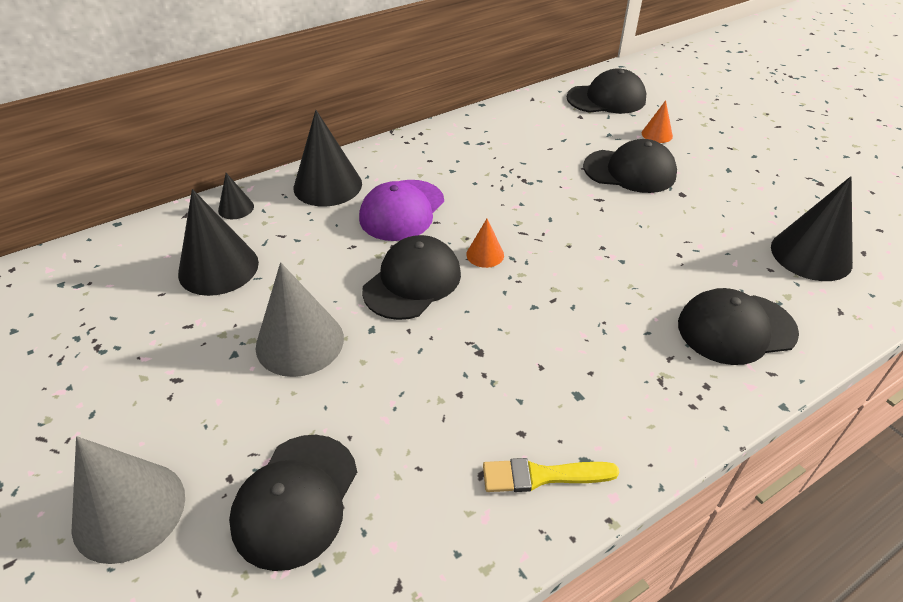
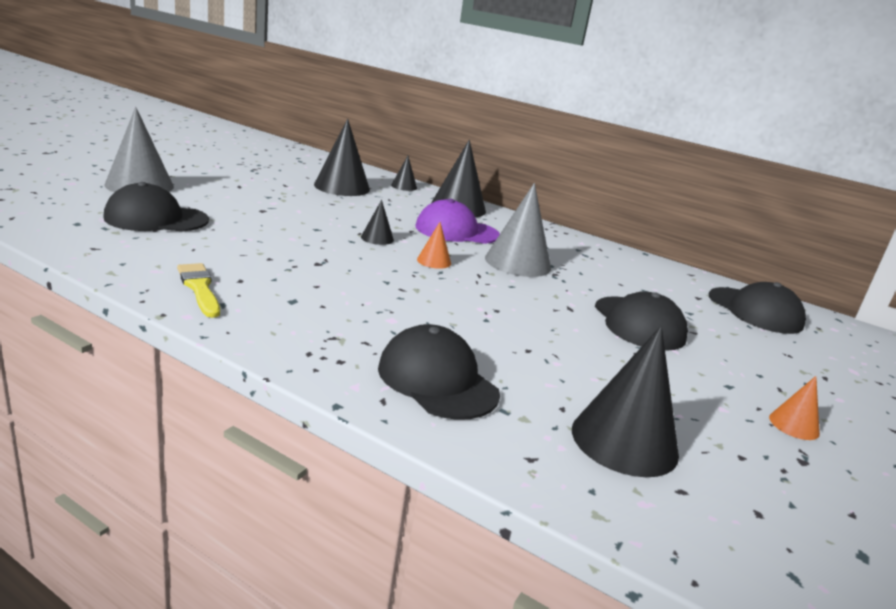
camera: 60 degrees right, 20 degrees down
grey cone [256,262,344,377] -> grey cone moved to [485,183,551,277]
black cap [362,235,461,320] -> black cone [361,200,394,245]
orange cone [642,100,673,143] -> orange cone moved to [769,376,820,440]

